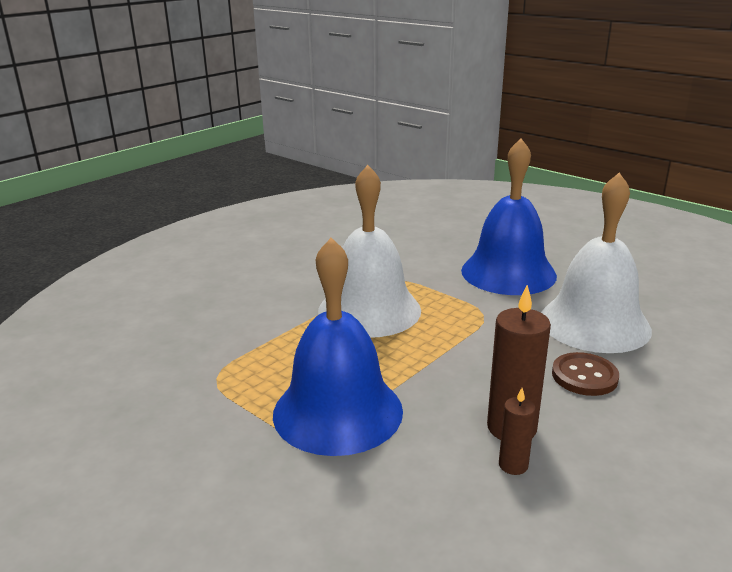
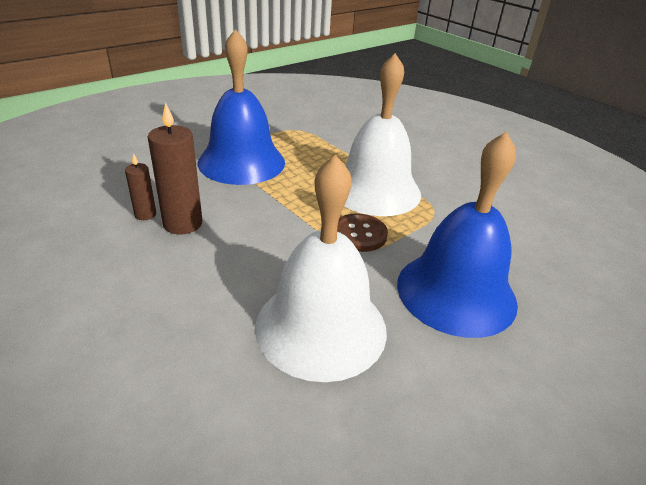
camera: 95 degrees right, 10 degrees up
brown button [552,352,619,396] -> brown button moved to [337,213,388,252]

